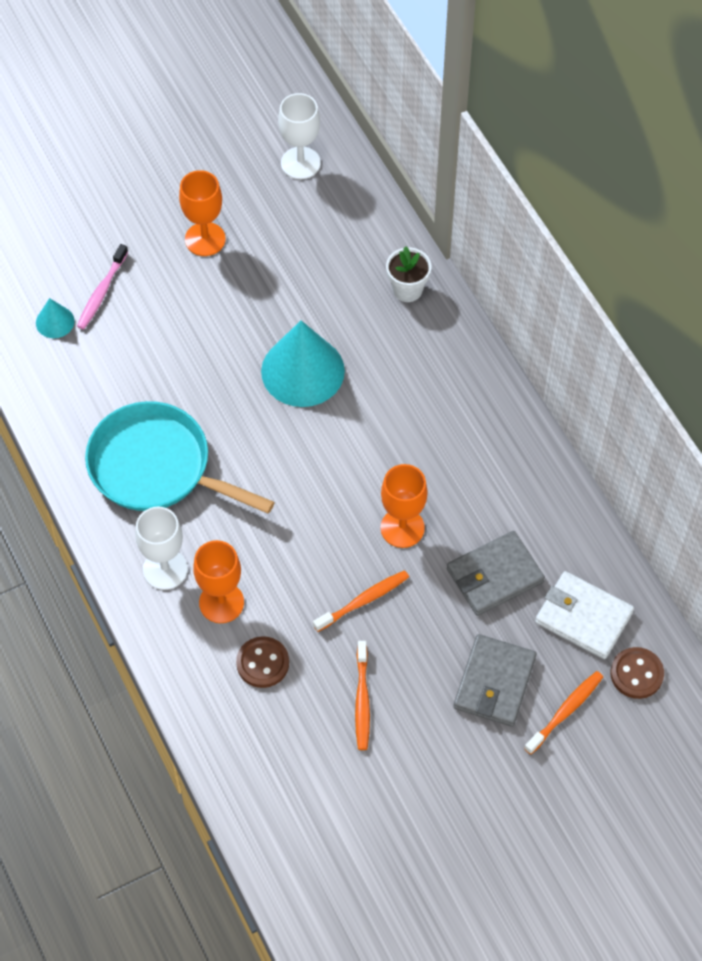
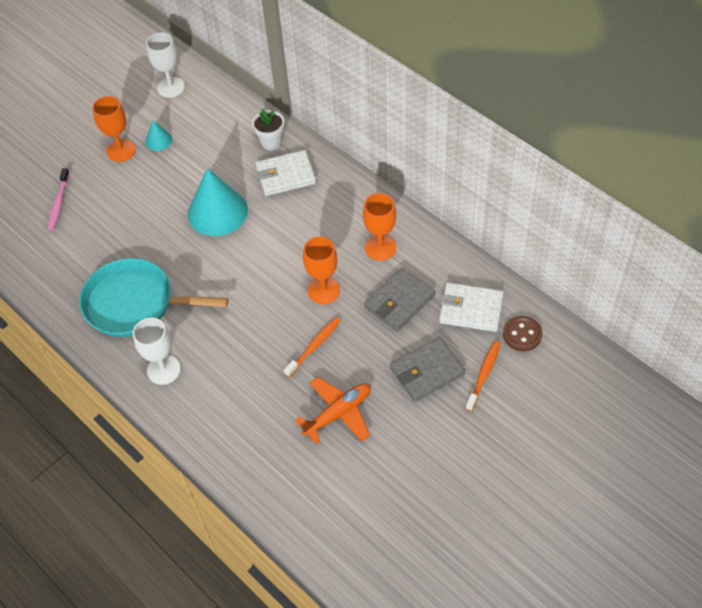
camera: 15 degrees left, 5 degrees down
turquoise cone [36,298,75,338] -> turquoise cone moved to [145,120,172,151]
orange goblet [193,540,244,623] -> orange goblet moved to [363,193,396,261]
brown button [236,636,289,688] -> none
orange toothbrush [355,641,370,750] -> orange plane [295,377,371,444]
grey wallet [453,634,536,727] -> grey wallet turned 60 degrees clockwise [390,337,465,402]
none -> white wallet [255,150,316,196]

